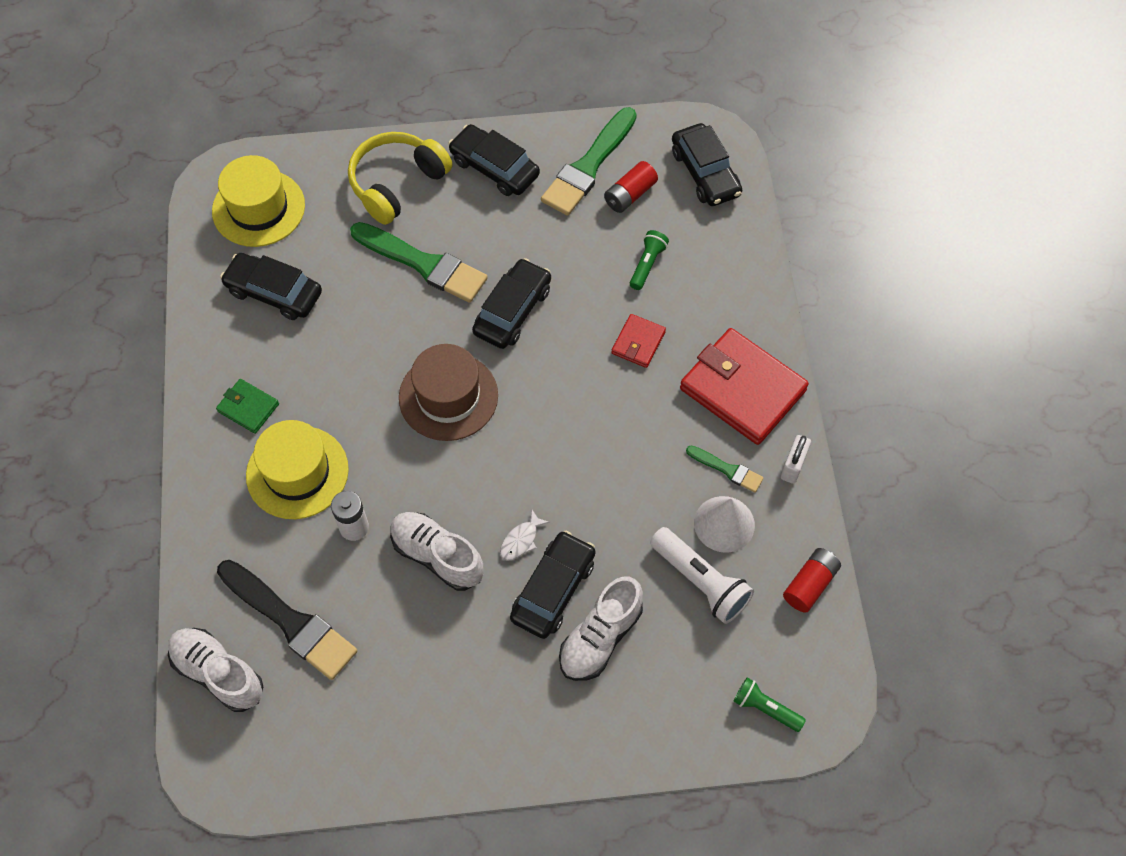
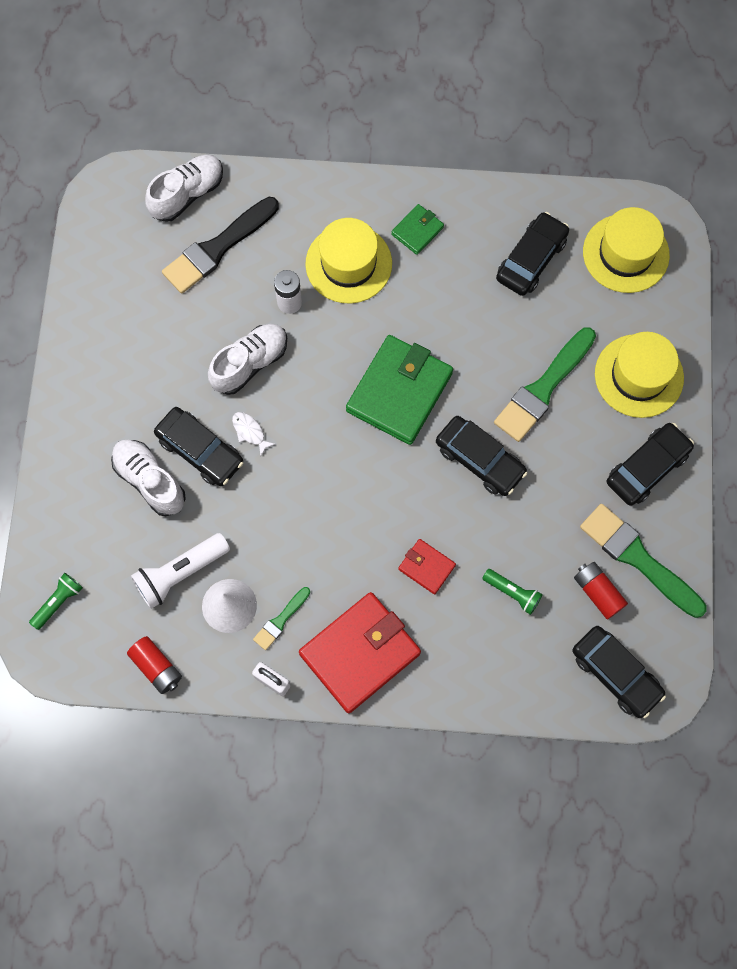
camera: 100 degrees right, 10 degrees up
yellow headphones [348,132,452,225] -> yellow hat [595,332,684,418]
brown hat [399,344,498,441] -> green wallet [346,335,453,445]
black car [672,123,742,206] -> black car turned 120 degrees counterclockwise [572,626,666,718]

